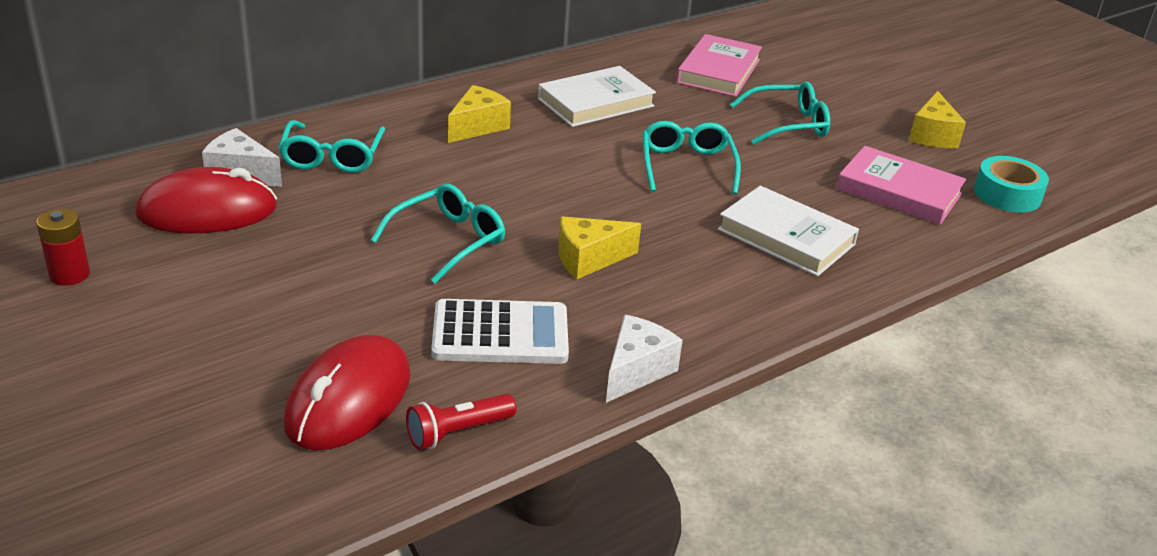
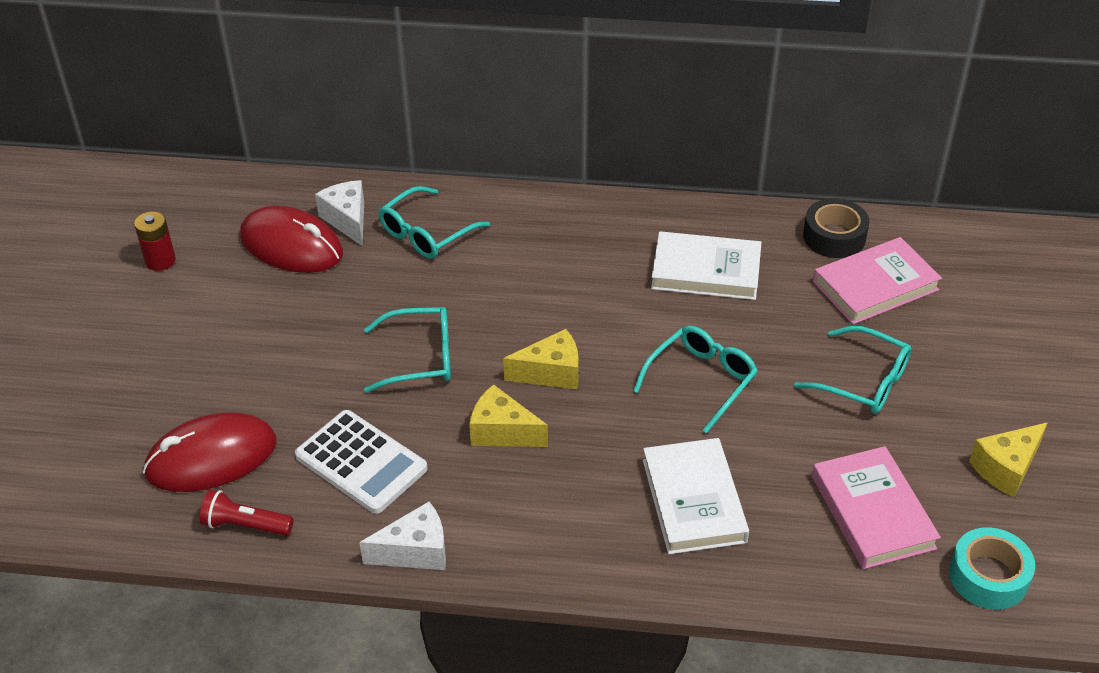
camera: 45 degrees right, 10 degrees up
yellow cheese [448,85,511,143] -> yellow cheese moved to [503,329,579,390]
none -> black tape [803,198,870,258]

